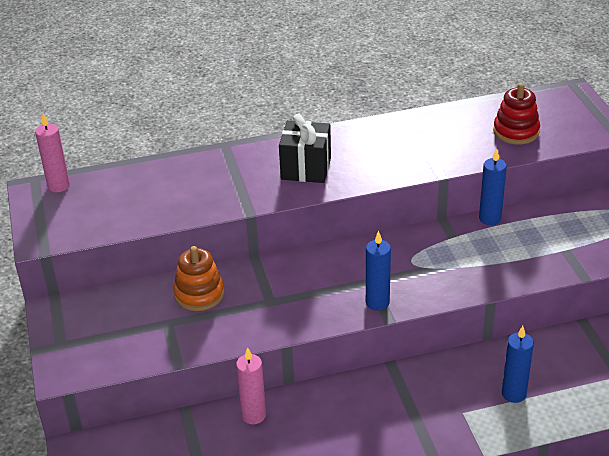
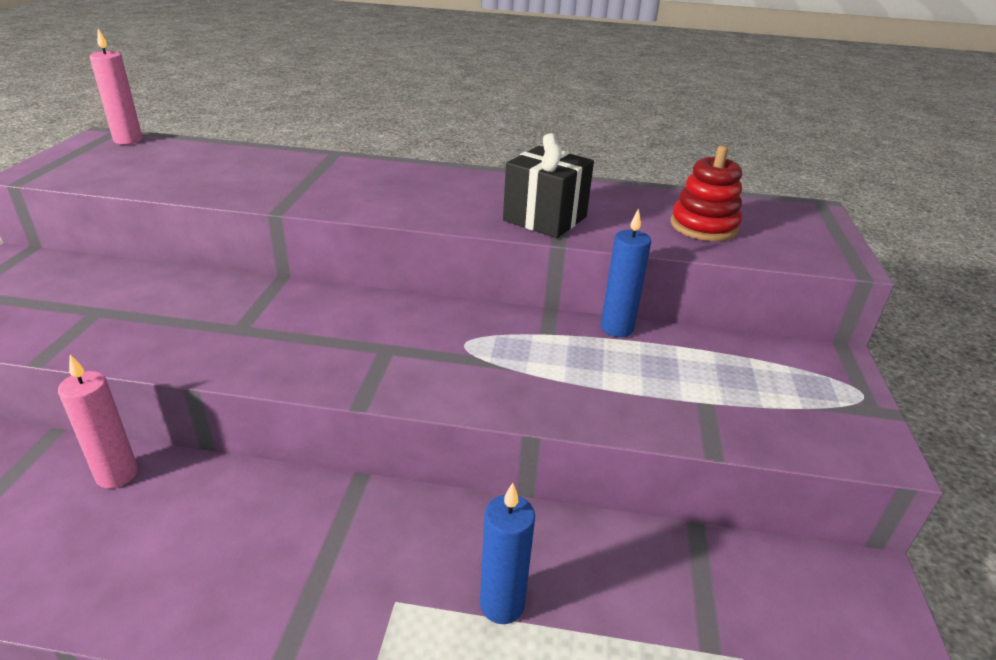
camera: 20 degrees right, 5 degrees down
orange stacking toy [173,246,224,311] -> none
black gift [279,114,331,183] -> black gift moved to [503,133,594,238]
blue candle [366,231,391,311] -> none

